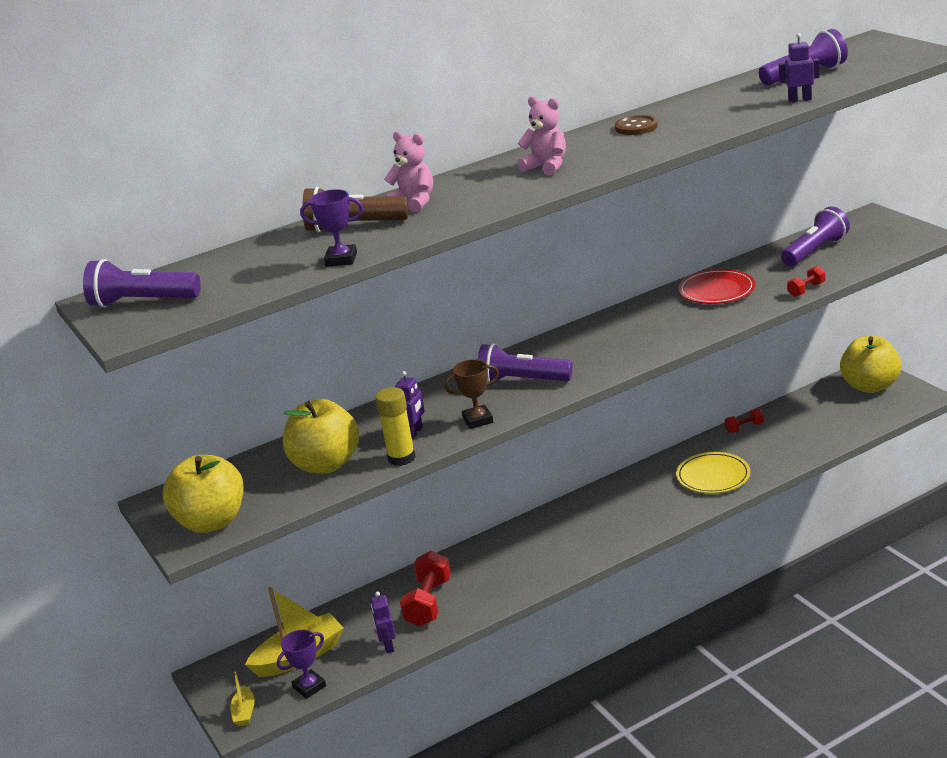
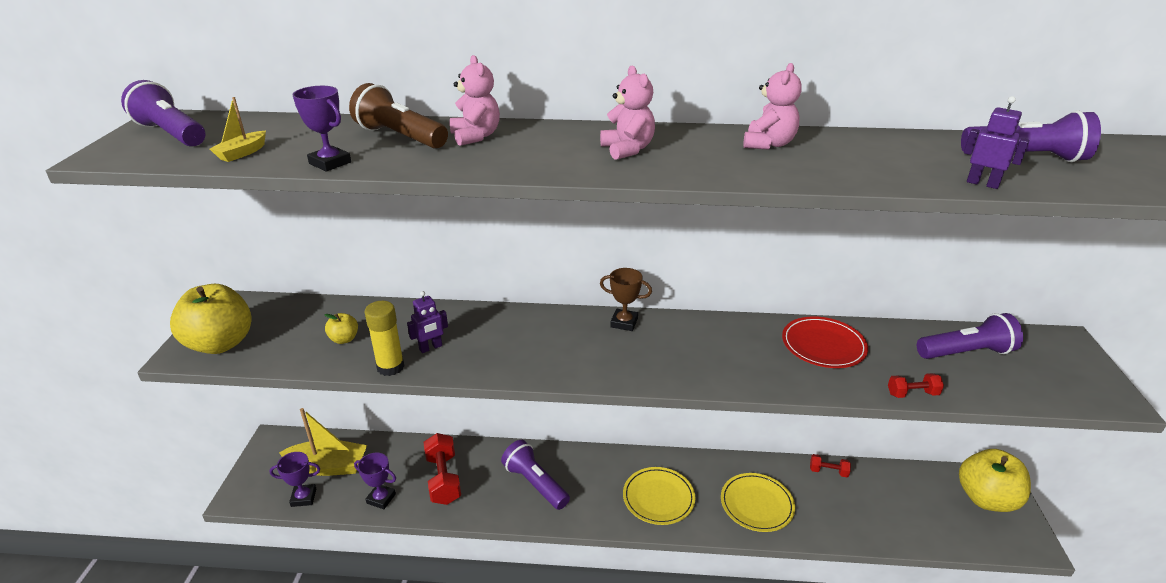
camera: 30 degrees right, 5 degrees up
yellow boat [230,672,255,726] -> yellow boat moved to [210,97,266,162]
yellow apple [283,399,359,474] -> yellow apple [324,313,358,344], size x0.45
purple robot [371,592,396,653] -> purple trophy [354,453,396,509]
red dumbbell [400,551,451,627] -> red dumbbell turned 60 degrees counterclockwise [424,433,461,505]
brown trophy [444,359,499,429] -> brown trophy moved to [600,268,652,331]
purple flashlight [477,344,573,382] -> purple flashlight moved to [501,440,570,510]
brown button [615,115,658,135] -> pink teddy bear [744,63,802,150]
none -> yellow plate [623,467,695,525]

